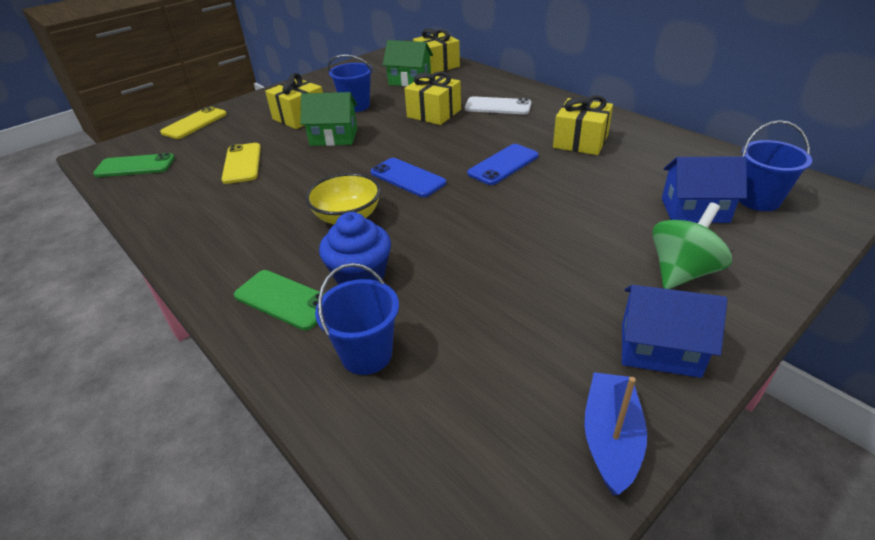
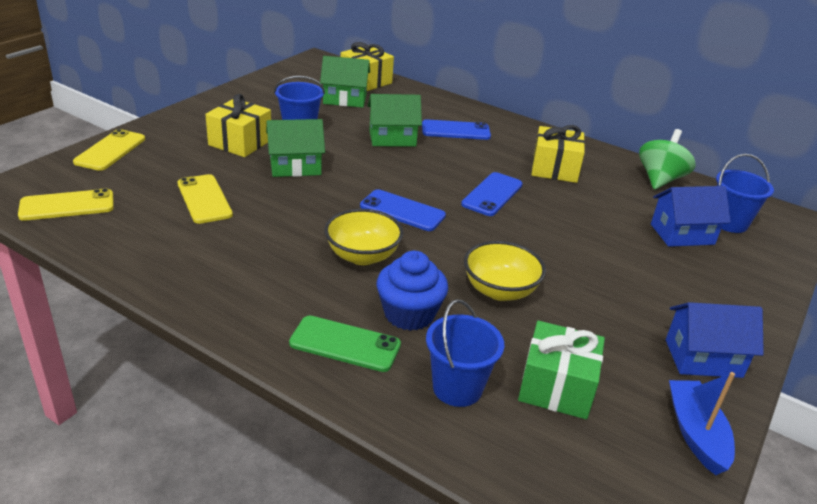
camera: 20 degrees left, 5 degrees down
green phone [93,153,175,177] -> yellow phone [18,188,114,221]
yellow gift [404,72,461,125] -> green house [368,94,422,147]
white phone [465,96,531,114] -> blue phone [422,119,491,140]
green spinning top [652,202,732,289] -> green spinning top moved to [639,129,696,189]
none -> yellow bowl [464,241,546,301]
none -> green gift [518,321,605,419]

